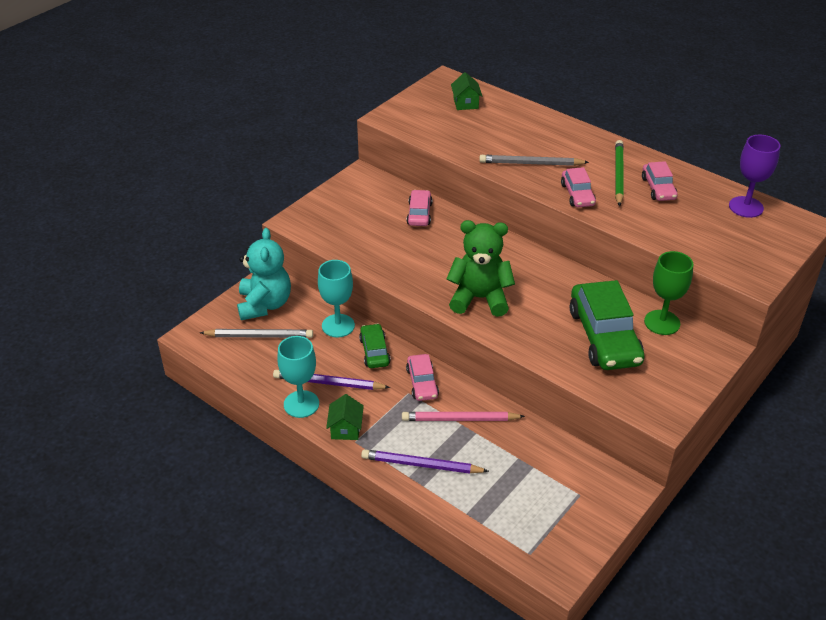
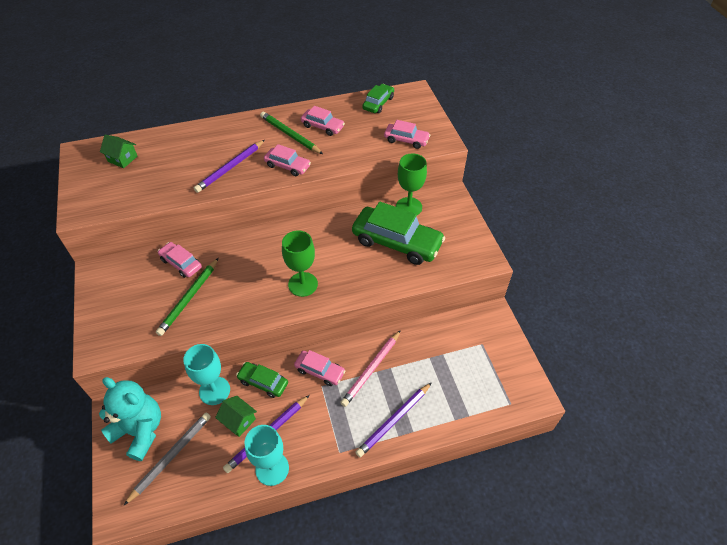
camera: 55 degrees left, 10 degrees up
green house [326,394,364,440] -> green house moved to [215,396,257,437]
green teddy bear [447,220,515,317] -> green goblet [282,231,318,297]
grey pencil [479,155,589,166] -> purple pencil [194,140,265,193]
purple goblet [729,135,780,218] -> green car [362,84,394,113]
none -> green pencil [156,258,219,336]
none -> pink car [384,120,430,149]

